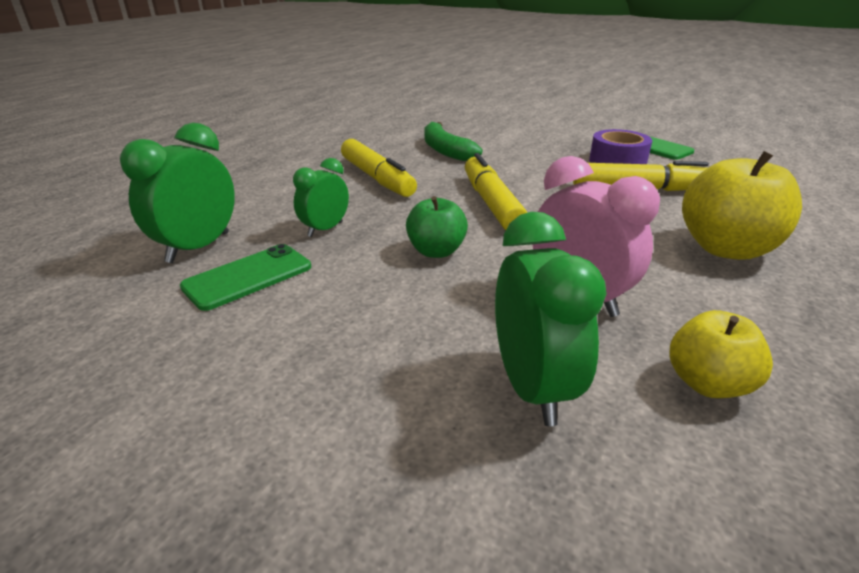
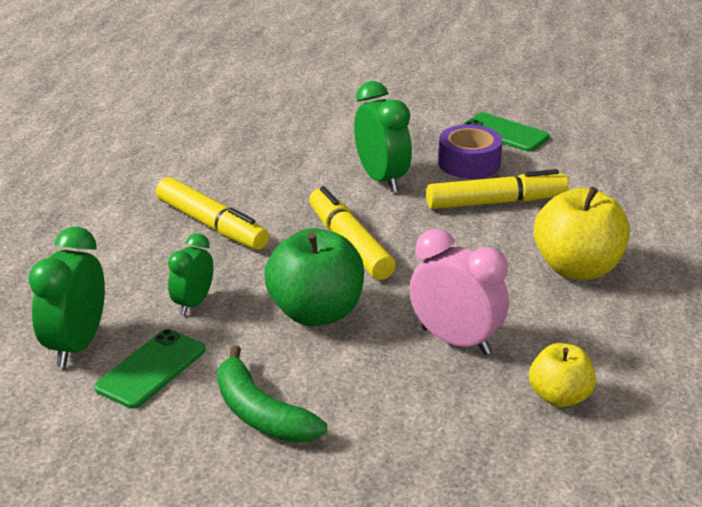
camera: 15 degrees left, 0 degrees up
green apple [406,196,468,258] -> green apple [264,228,364,326], size x1.67
green banana [424,122,483,161] -> green banana moved to [217,345,327,443]
green clock [495,212,606,426] -> green clock moved to [354,81,412,192]

